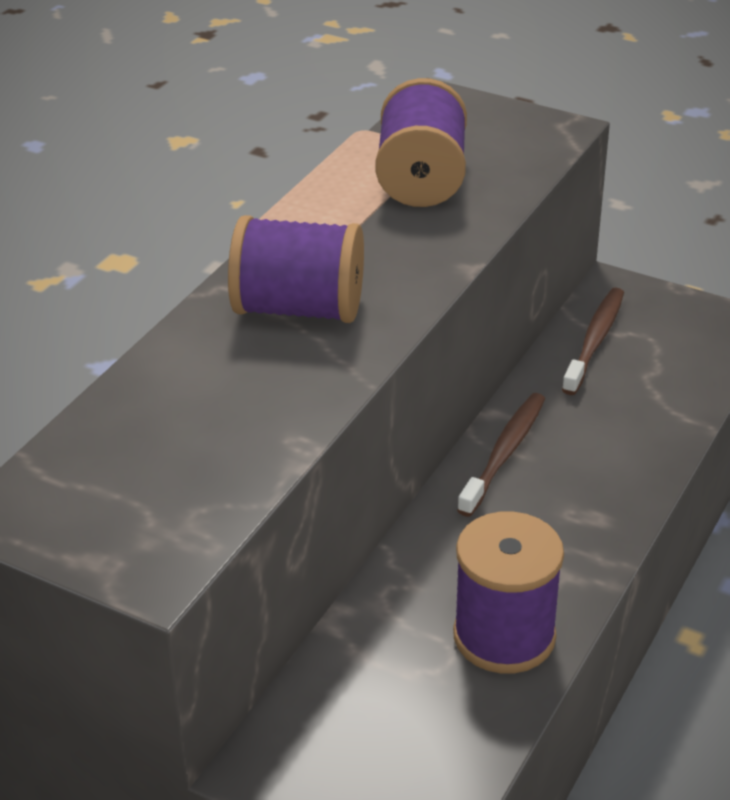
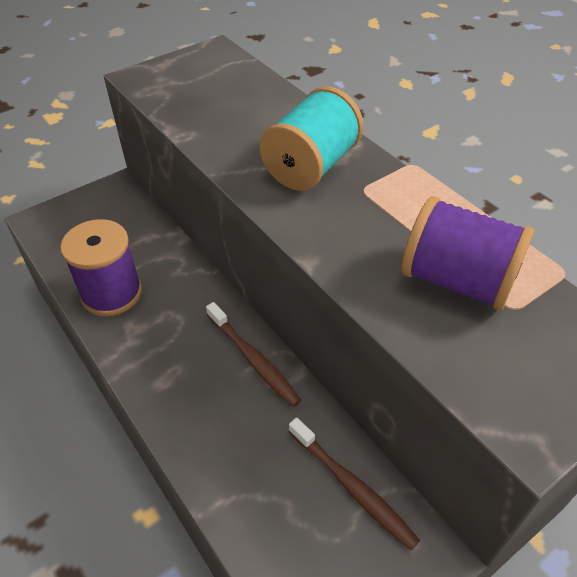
camera: 115 degrees right, 10 degrees up
purple spool [228,215,364,323] -> turquoise spool [259,86,363,191]

